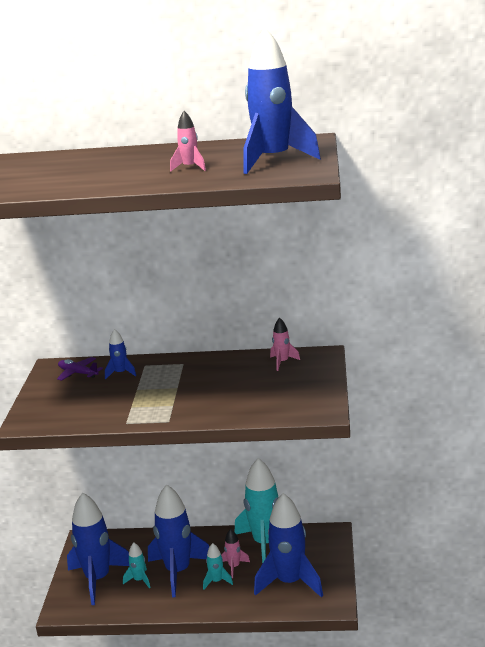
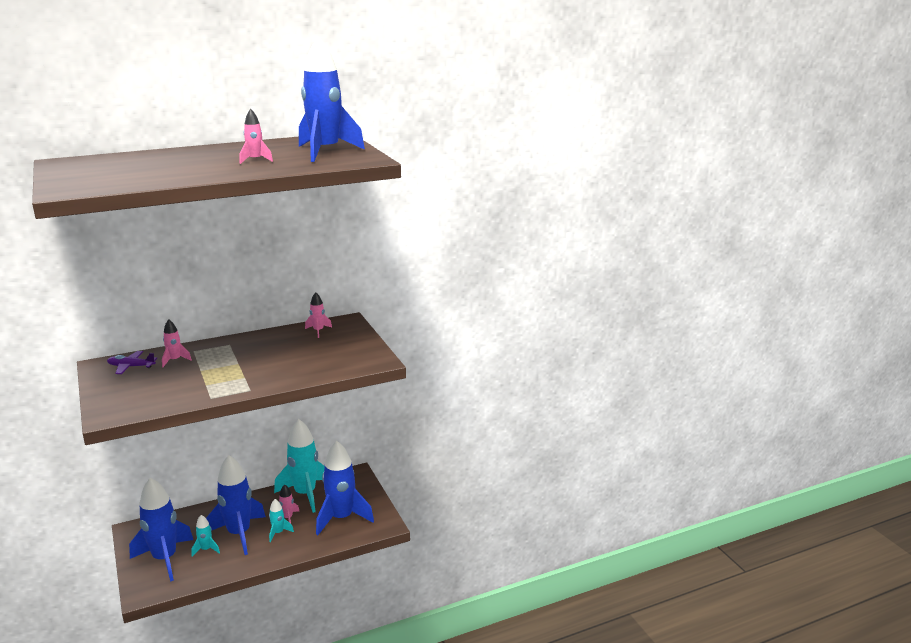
camera: 30 degrees left, 0 degrees up
blue rocket [105,329,136,380] -> pink rocket [162,319,192,367]

